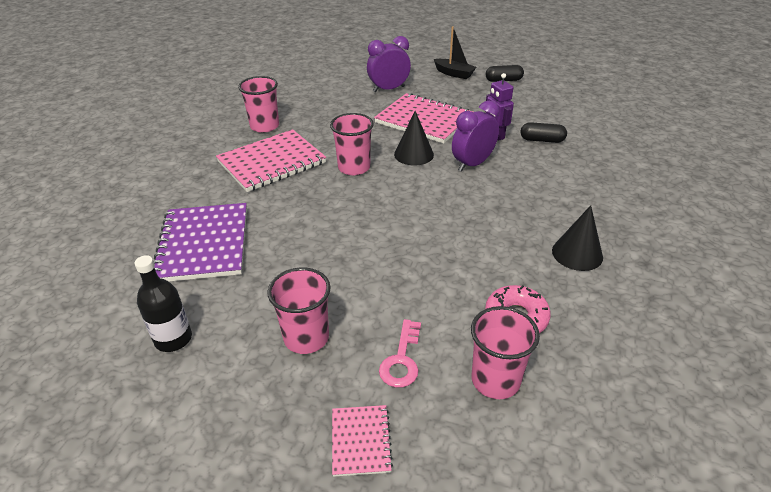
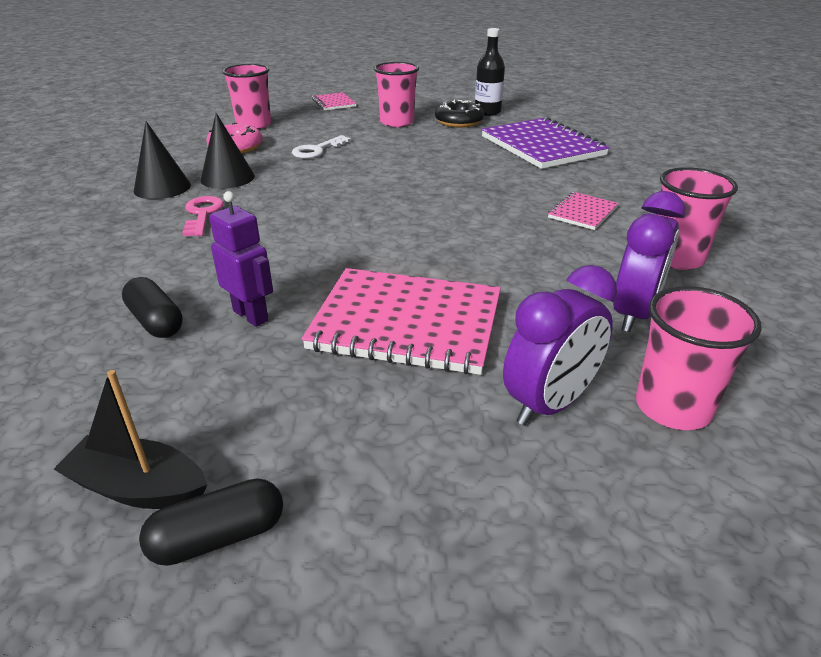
camera: 160 degrees right, 5 degrees down
pink notebook [216,129,326,192] -> pink notebook [548,192,619,230], size x0.49
pink cup [330,113,374,175] -> pink cup moved to [636,286,762,430]
pink key [379,319,421,388] -> pink key moved to [182,196,224,236]
black cone [394,111,434,166] -> black cone moved to [201,113,255,189]
black boat [434,26,476,79] -> black boat moved to [54,370,207,509]
purple clock [452,101,499,172] -> purple clock moved to [613,191,686,332]
black capsule [521,122,567,143] -> black capsule turned 60 degrees clockwise [122,277,183,338]
none -> white key [292,135,351,158]
none -> black donut [435,100,484,128]

